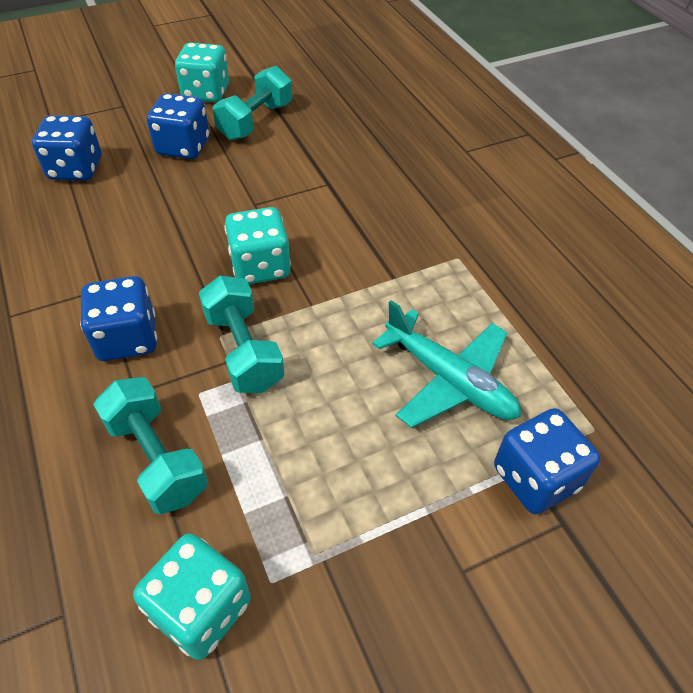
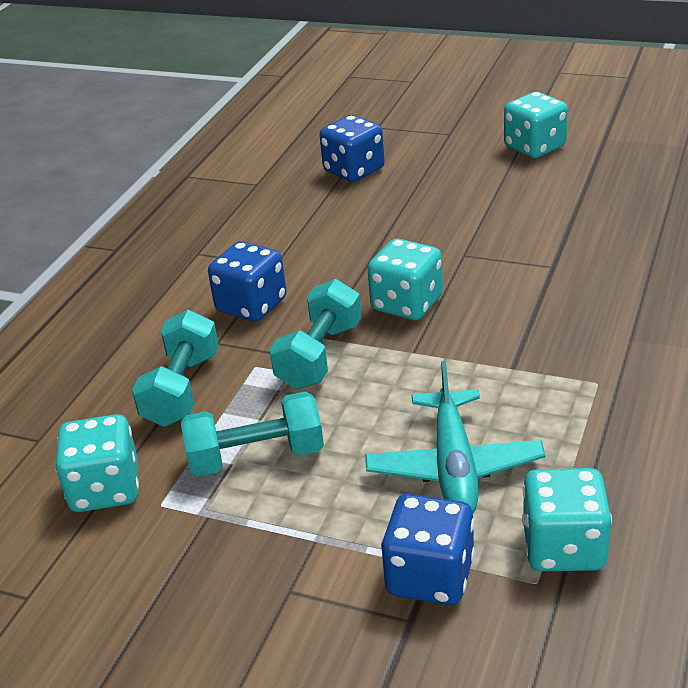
camera: 50 degrees right, 15 degrees down
blue dice [147,93,209,159] -> none
turquoise dumbbell [213,66,292,140] -> turquoise dumbbell moved to [181,392,324,477]
none -> turquoise dice [522,468,612,571]

